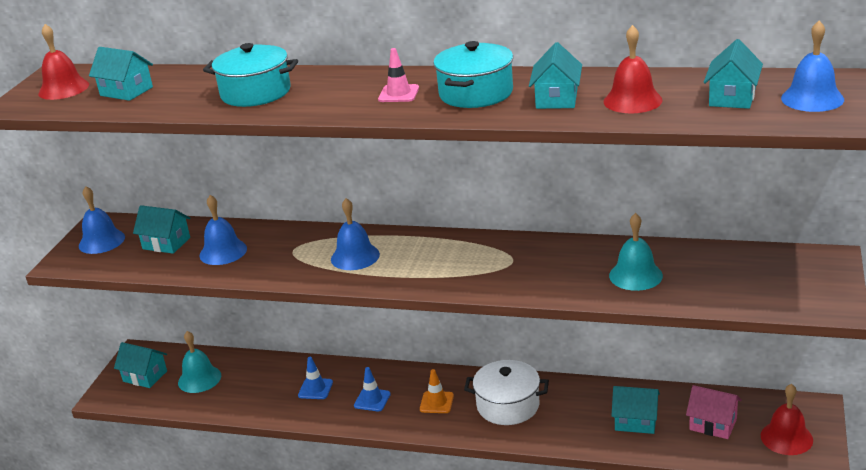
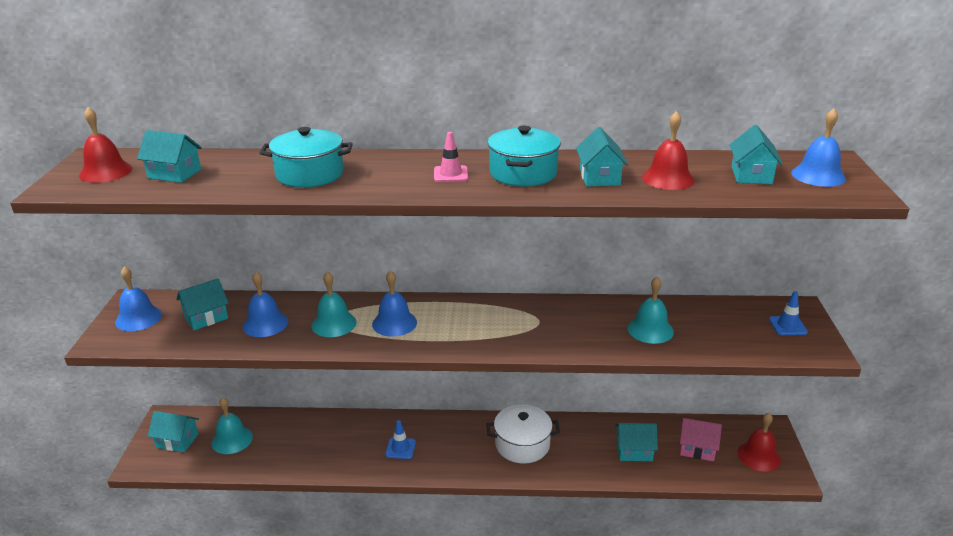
camera: 15 degrees left, 0 degrees up
turquoise house [133,205,190,254] -> turquoise house turned 45 degrees counterclockwise [176,279,229,330]
blue traffic cone [298,357,333,399] -> blue traffic cone moved to [769,291,808,335]
orange traffic cone [420,369,454,413] -> none
none -> turquoise bell [311,271,357,337]

